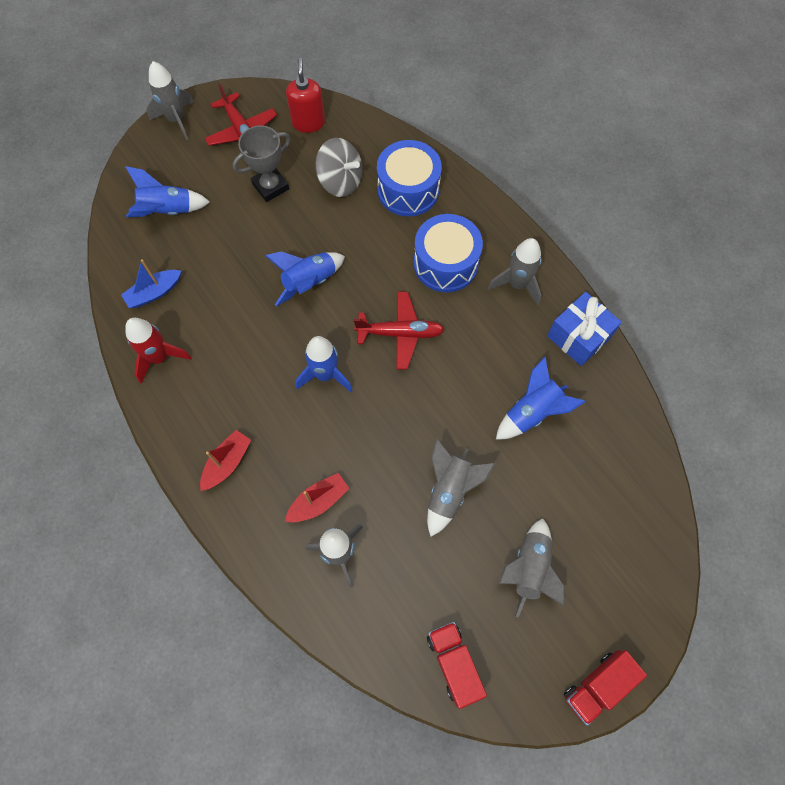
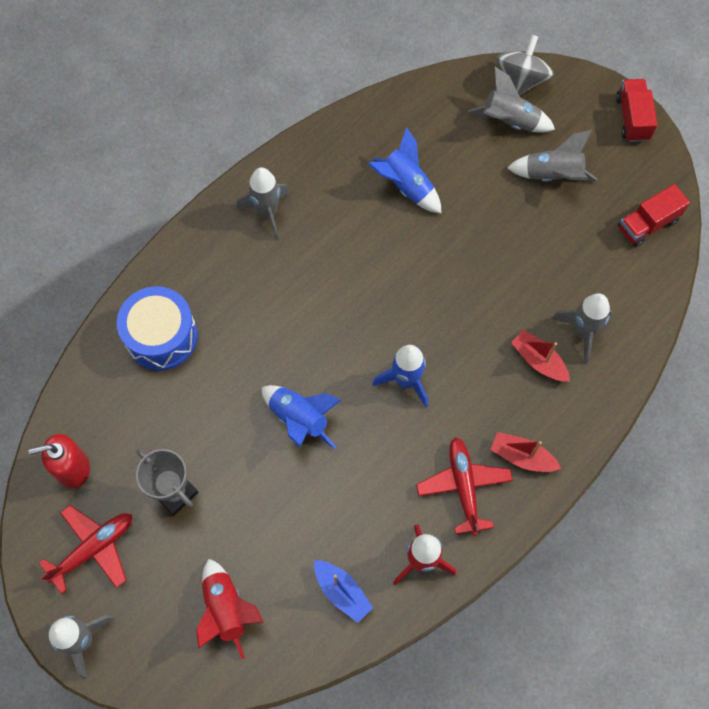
camera: 100 degrees left, 0 degrees up
blue rocket [125,166,210,217] -> red rocket [196,559,264,659]
grey spinning top [315,138,363,197] -> grey spinning top moved to [497,35,554,96]
red plane [354,292,445,370] -> red plane moved to [416,437,513,536]
blue drum [414,214,483,292] -> none
grey rocket [427,439,496,537] -> grey rocket moved to [468,66,555,133]
blue gift [547,292,622,366] -> none
red truck [564,650,647,726] -> red truck turned 135 degrees counterclockwise [616,79,658,142]

